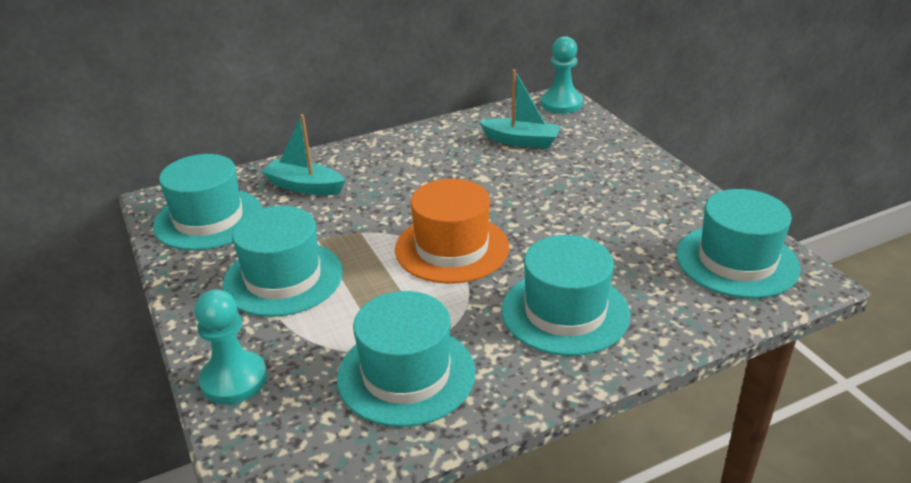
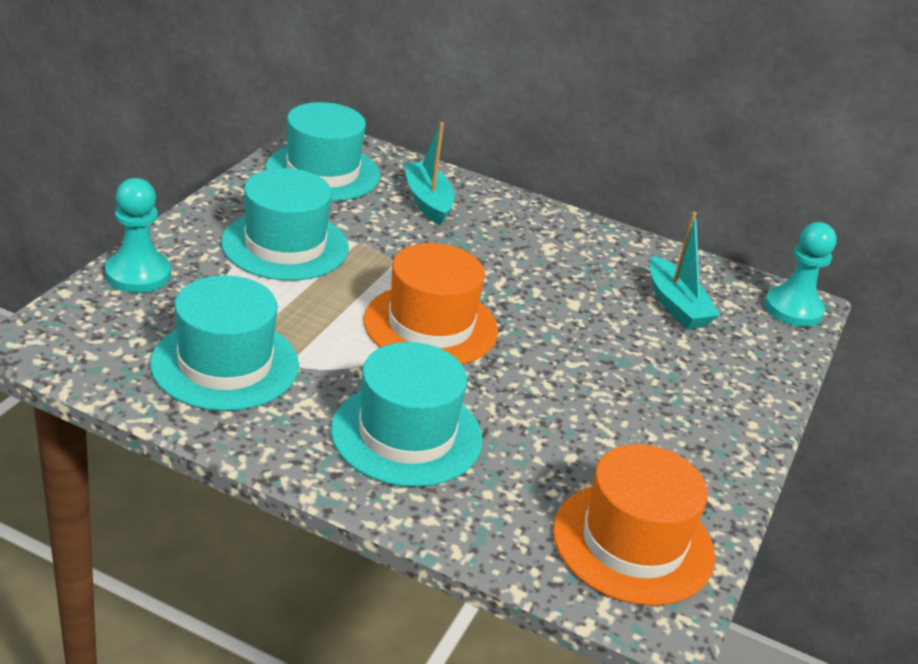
camera: 45 degrees right, 0 degrees up
turquoise hat [676,189,801,299] -> orange hat [553,444,715,606]

